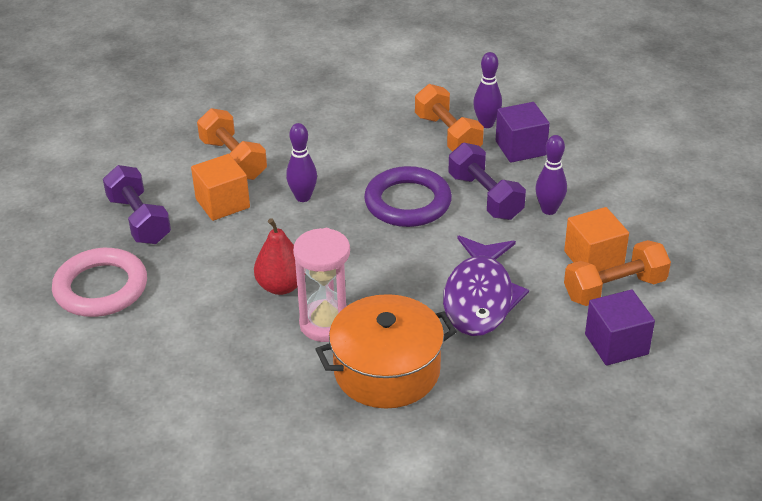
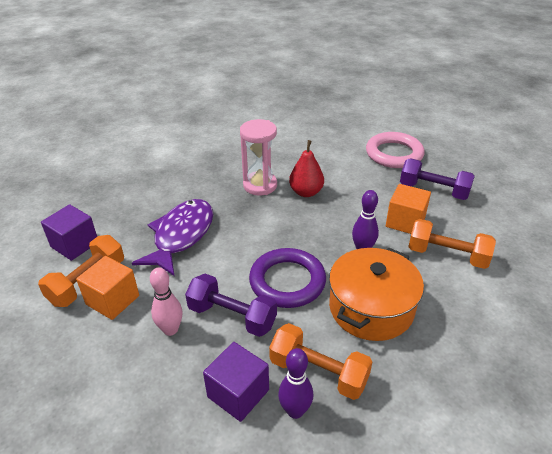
camera: 145 degrees right, 0 degrees up
orange pot [315,294,457,409] -> orange pot moved to [329,247,424,341]
purple fish [443,236,529,336] -> purple fish turned 45 degrees clockwise [132,199,213,276]
purple bowling pin [535,135,567,215] -> pink bowling pin [150,267,182,336]

